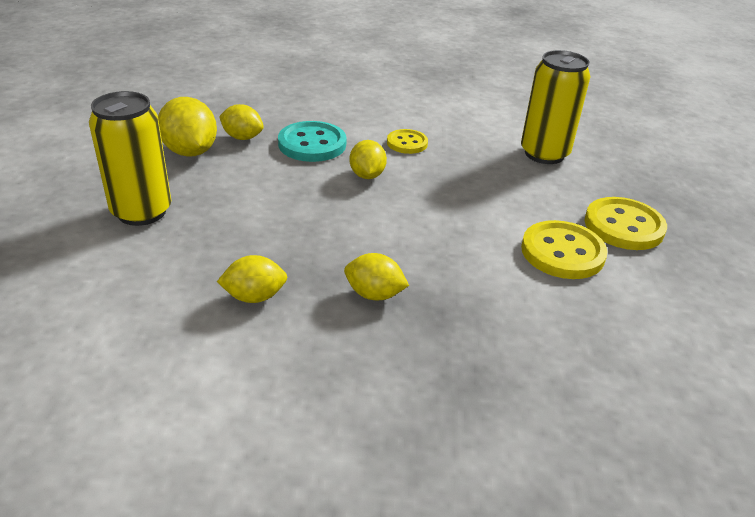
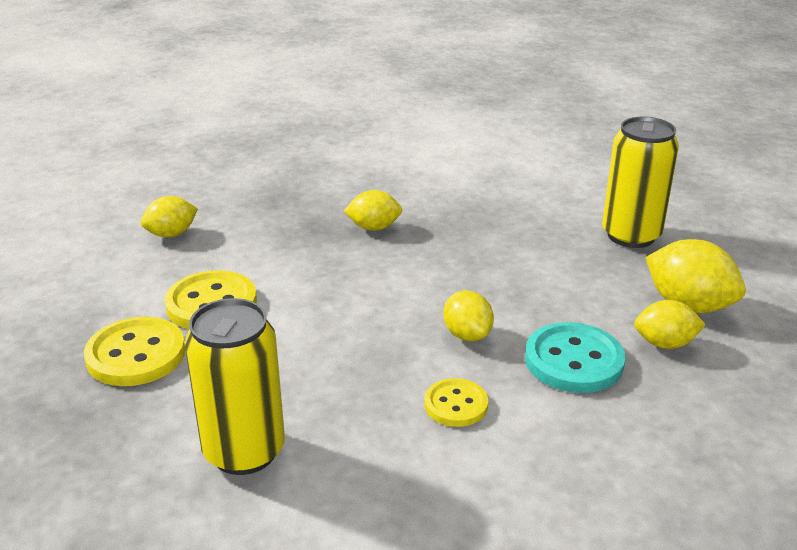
camera: 160 degrees right, 5 degrees down
yellow lemon [217,255,287,303] -> yellow lemon moved to [141,196,198,237]

